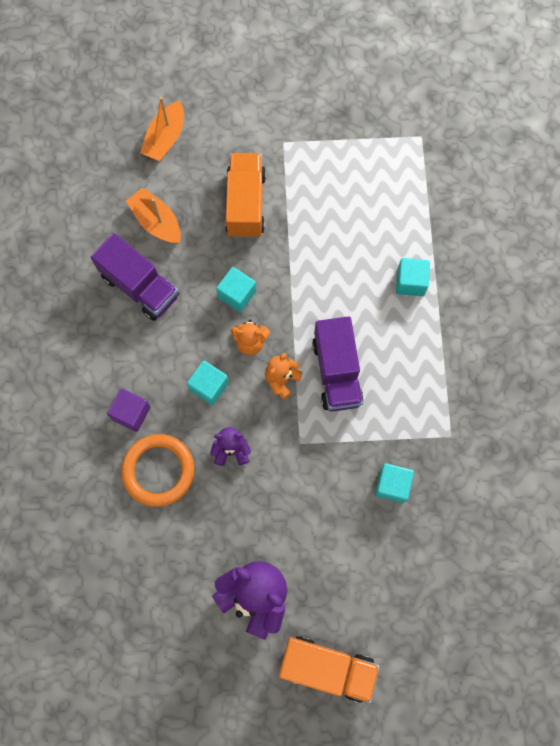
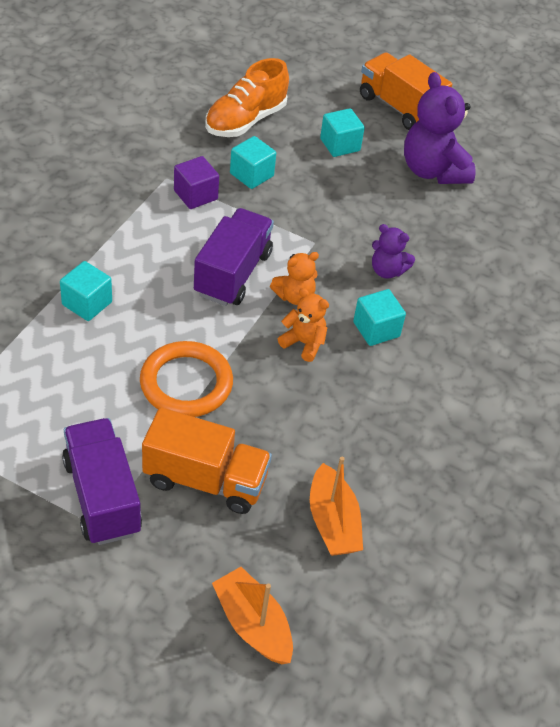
camera: 155 degrees left, 25 degrees down
purple truck [91,233,179,321] -> purple truck moved to [62,418,142,545]
purple cube [107,388,151,432] -> purple cube moved to [174,156,219,209]
orange ring [121,434,194,507] -> orange ring moved to [140,341,233,417]
orange boat [140,96,184,161] -> orange boat turned 90 degrees counterclockwise [212,567,293,664]
turquoise cube [216,267,256,312] -> turquoise cube moved to [320,108,365,157]
orange truck [225,153,266,238] -> orange truck turned 105 degrees counterclockwise [142,407,272,514]
none -> orange shoe [205,58,289,137]

